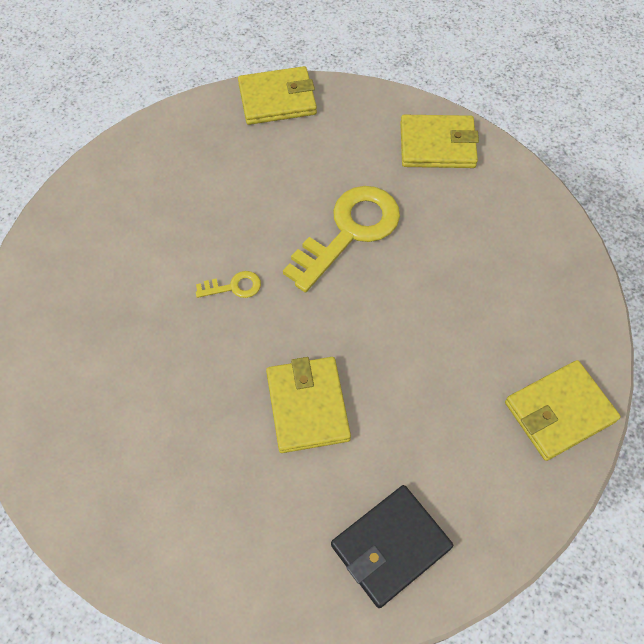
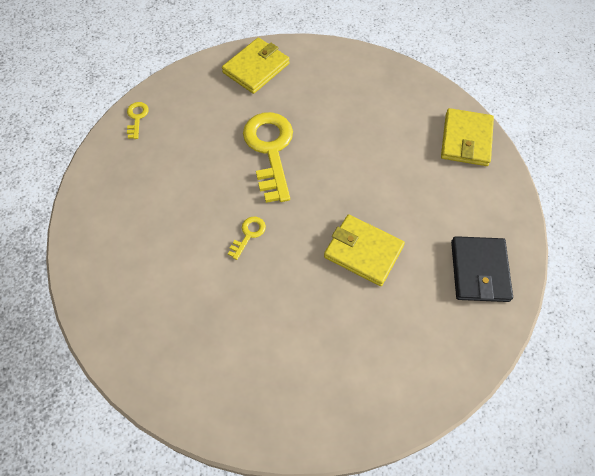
camera: 50 degrees left, 0 degrees up
yellow wallet [238,66,317,125] -> yellow key [127,102,149,139]

